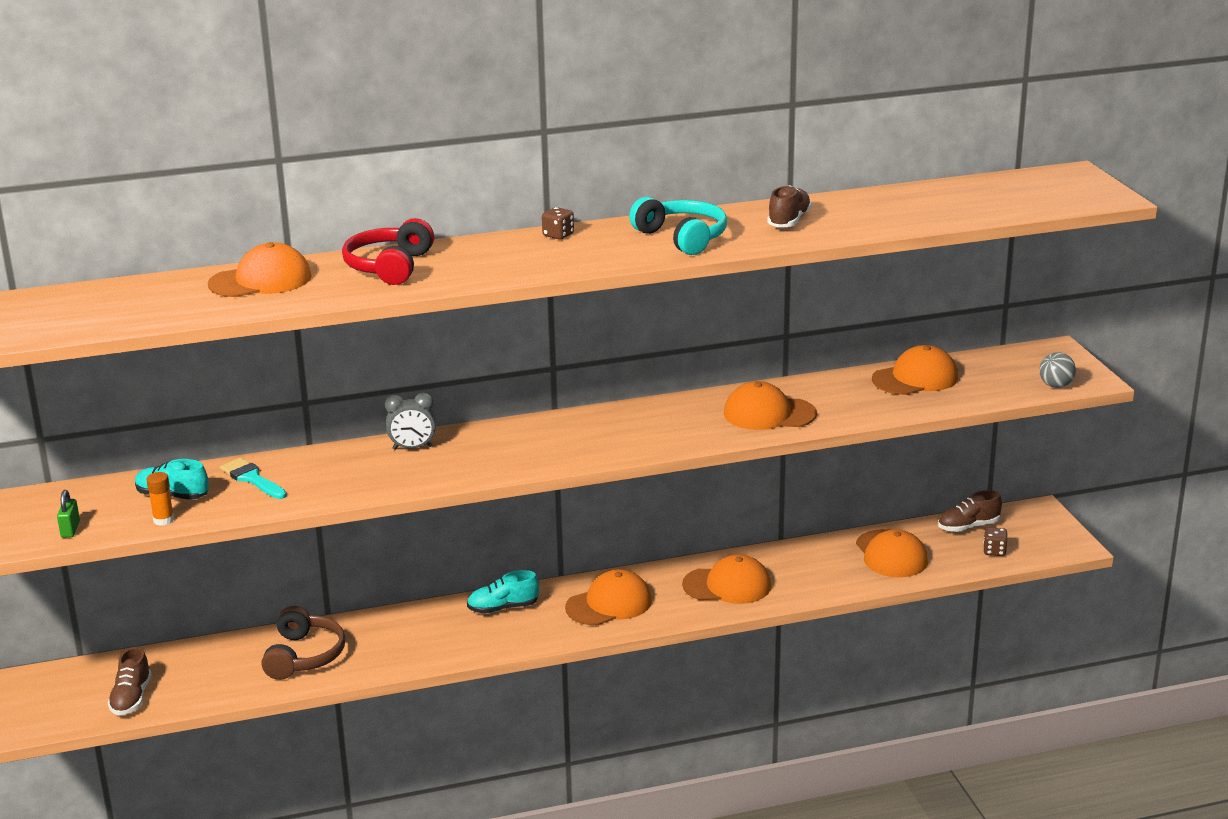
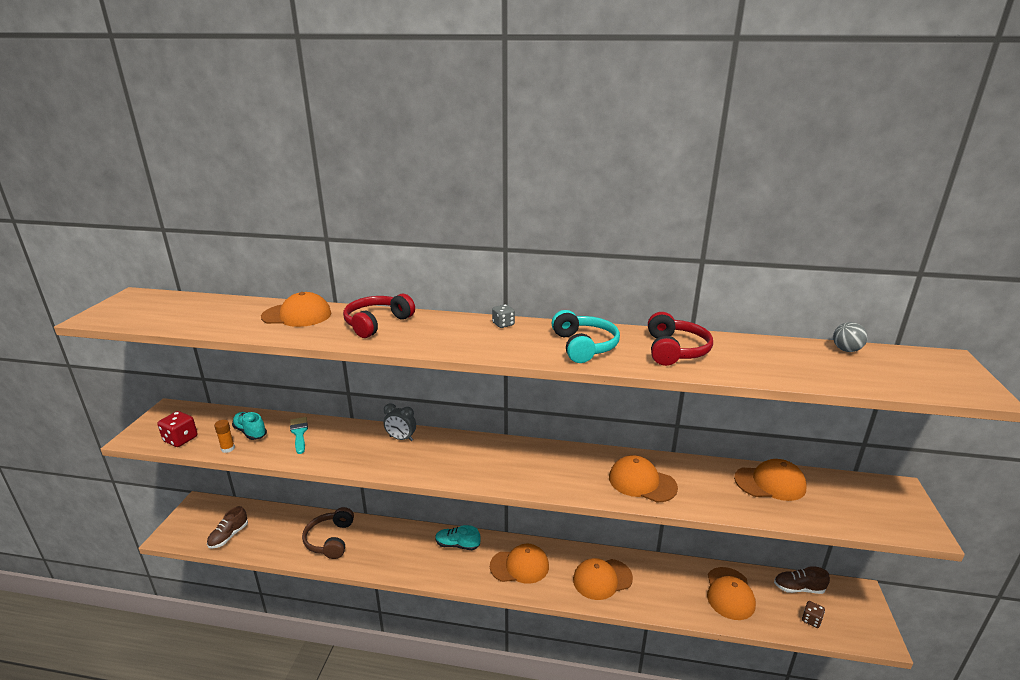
camera: 25 degrees right, 0 degrees up
green padlock [57,490,80,538] -> red dice [157,411,198,447]
brown headphones [261,606,345,680] -> brown headphones turned 150 degrees clockwise [302,507,354,559]
brown dice [542,207,574,239] -> grey dice [492,304,515,328]
orange cap [682,554,771,604] -> orange cap turned 135 degrees clockwise [573,558,633,600]
brown shoe [767,185,812,227] -> red headphones [648,312,713,366]
grey ball [1039,352,1076,388] -> grey ball moved to [833,322,867,352]

